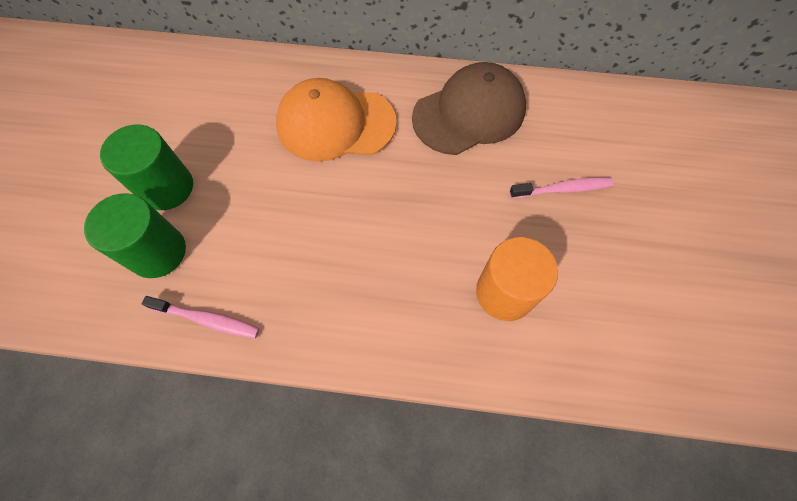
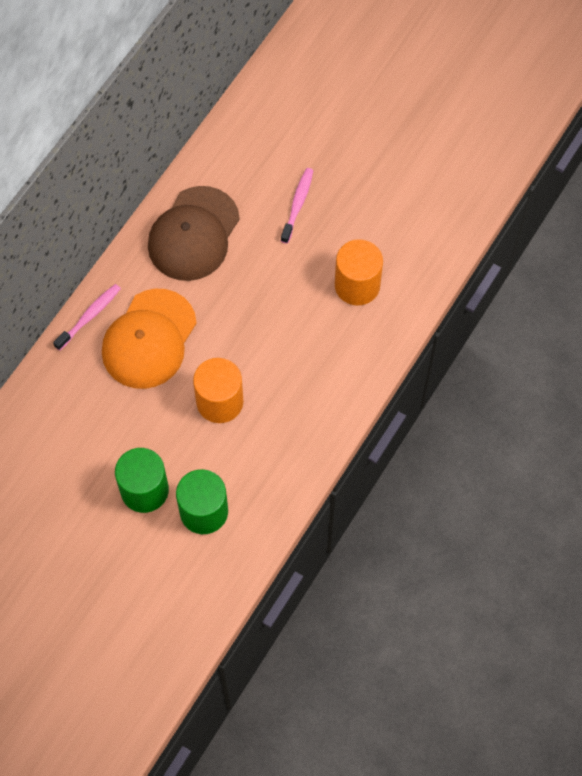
camera: 65 degrees left, 0 degrees up
pink toothbrush [142,296,259,338] -> pink toothbrush moved to [53,284,121,351]
brown cap [412,62,526,155] -> brown cap turned 150 degrees counterclockwise [148,186,240,281]
none -> orange cylinder [193,358,243,423]

